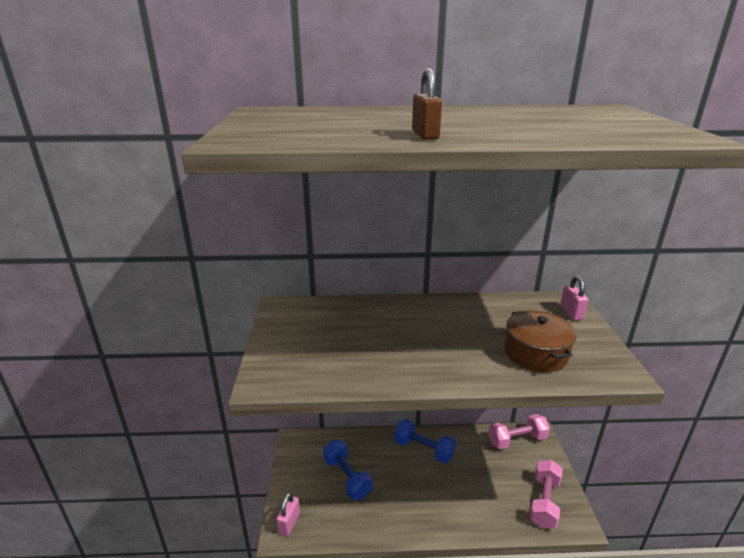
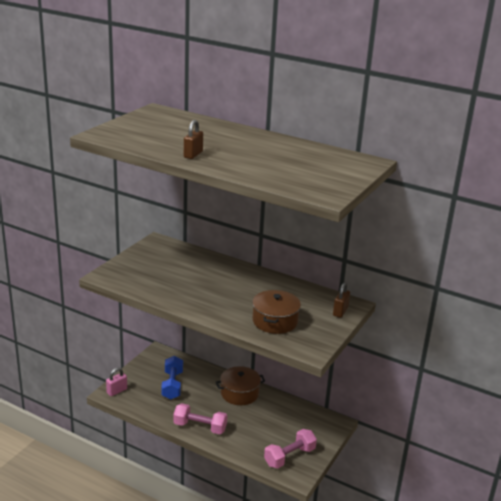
camera: 30 degrees right, 0 degrees up
blue dumbbell [394,419,456,463] -> brown pot [216,366,265,405]
pink dumbbell [488,414,550,449] -> pink dumbbell moved to [173,403,227,435]
pink padlock [560,276,589,320] -> brown padlock [333,282,350,318]

